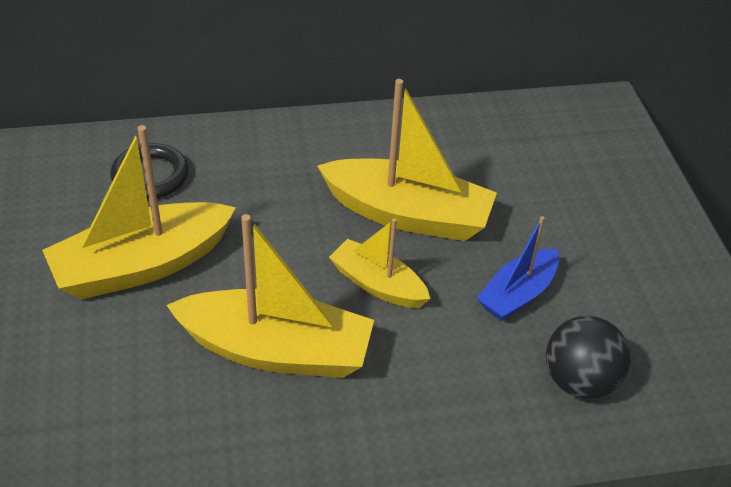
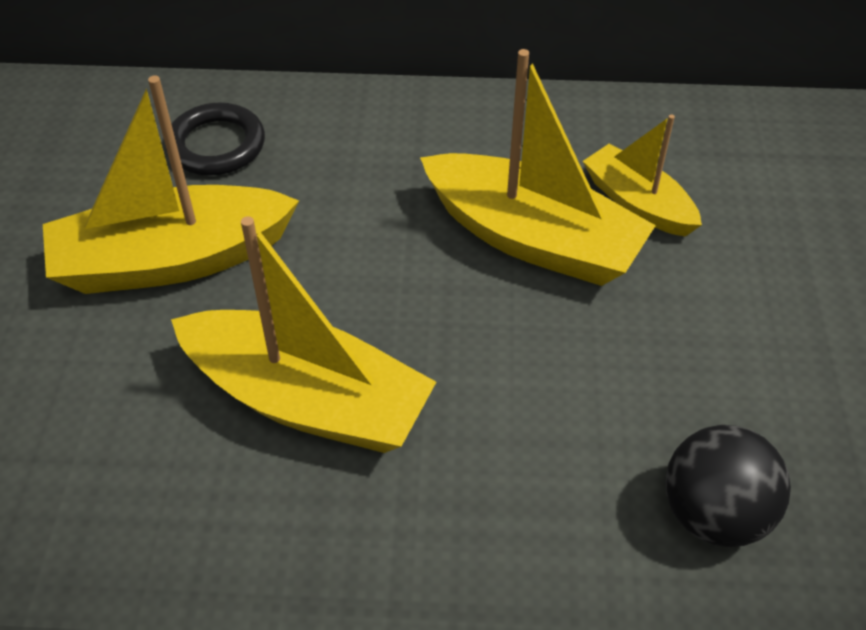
camera: 15 degrees right, 5 degrees up
yellow boat [329,218,430,308] -> yellow boat moved to [583,115,702,237]
blue boat [477,216,559,321] -> none

